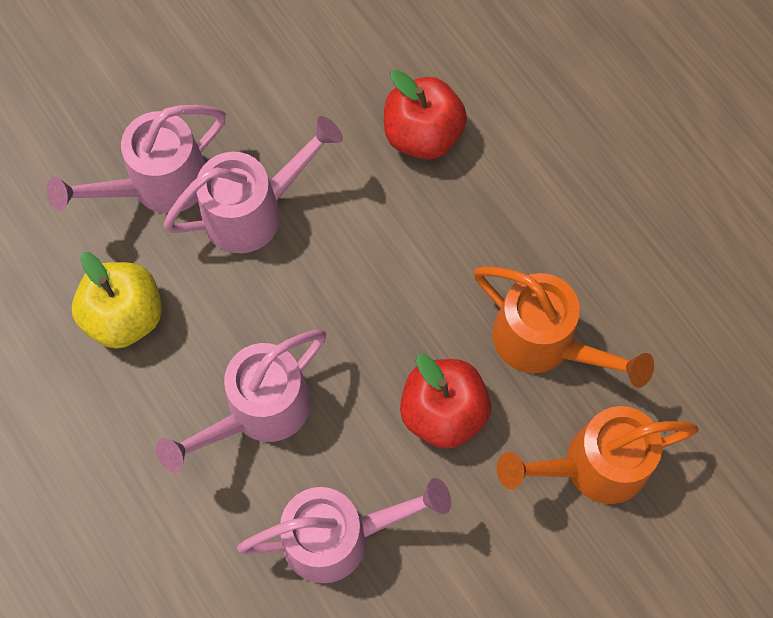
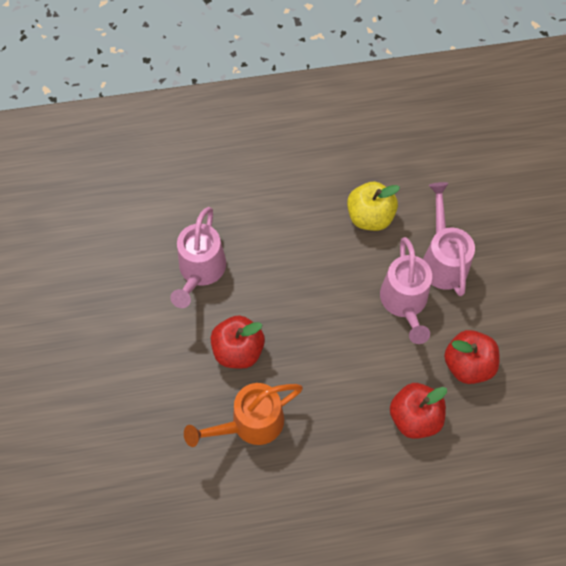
camera: 115 degrees right, 5 degrees down
pink watering can [156,330,326,472] -> none
orange watering can [497,406,699,504] -> none
none -> red apple [444,330,499,384]

